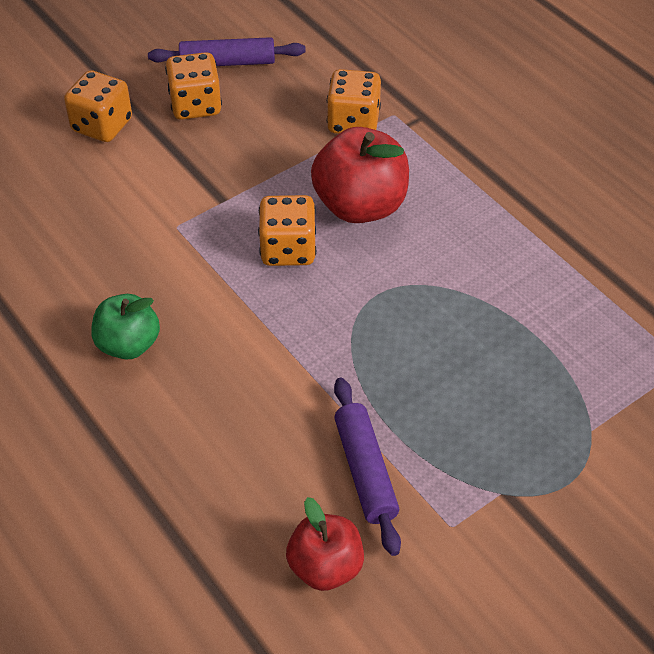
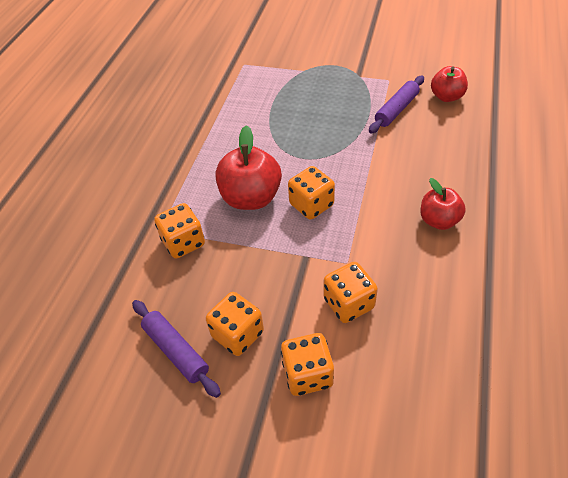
camera: 125 degrees left, 0 degrees up
green apple [91,294,160,359] -> red apple [420,178,466,230]
none -> orange dice [324,262,378,323]

